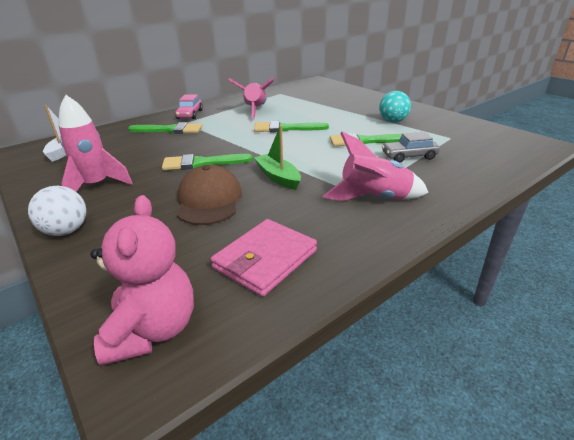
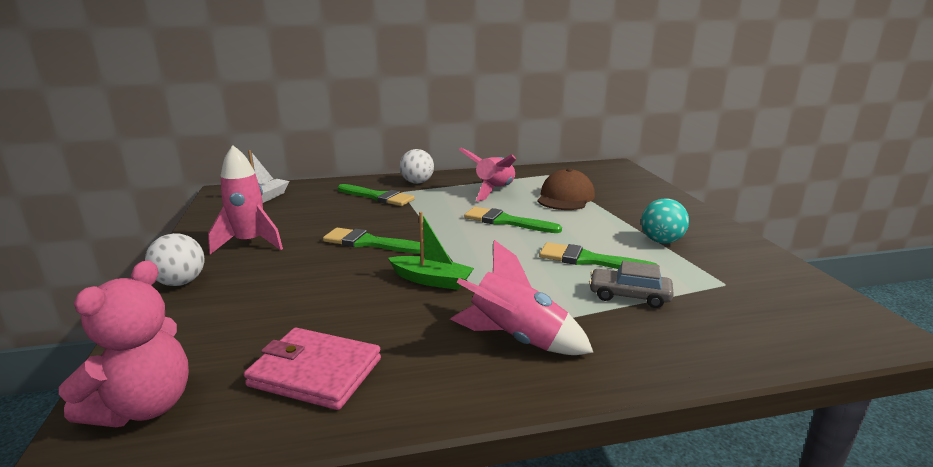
camera: 25 degrees right, 10 degrees down
pink car [175,95,203,119] -> white ball [400,149,434,184]
brown cap [177,165,242,225] -> brown cap moved to [537,168,595,210]
pink wallet [211,219,317,297] -> pink wallet turned 45 degrees clockwise [244,328,381,410]
green boat [254,125,301,190] -> green boat turned 120 degrees clockwise [388,212,474,290]

